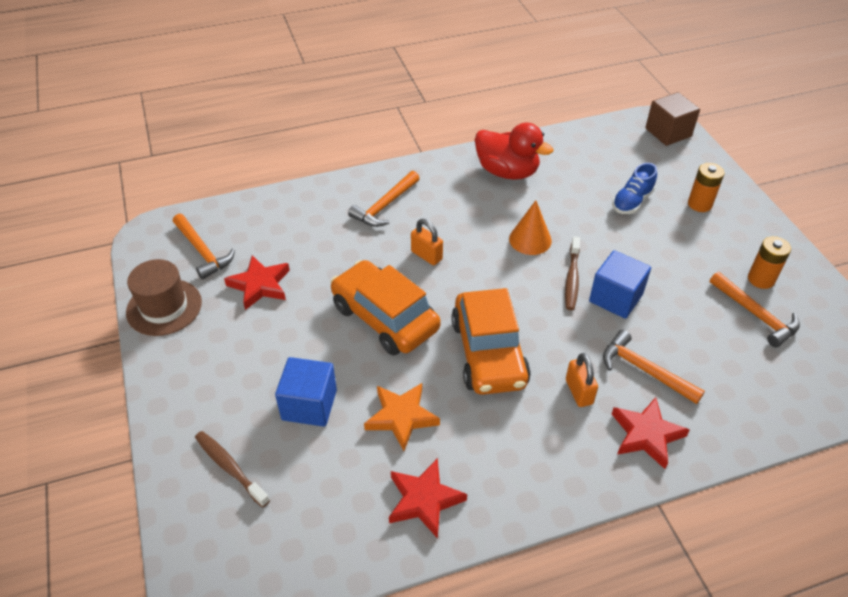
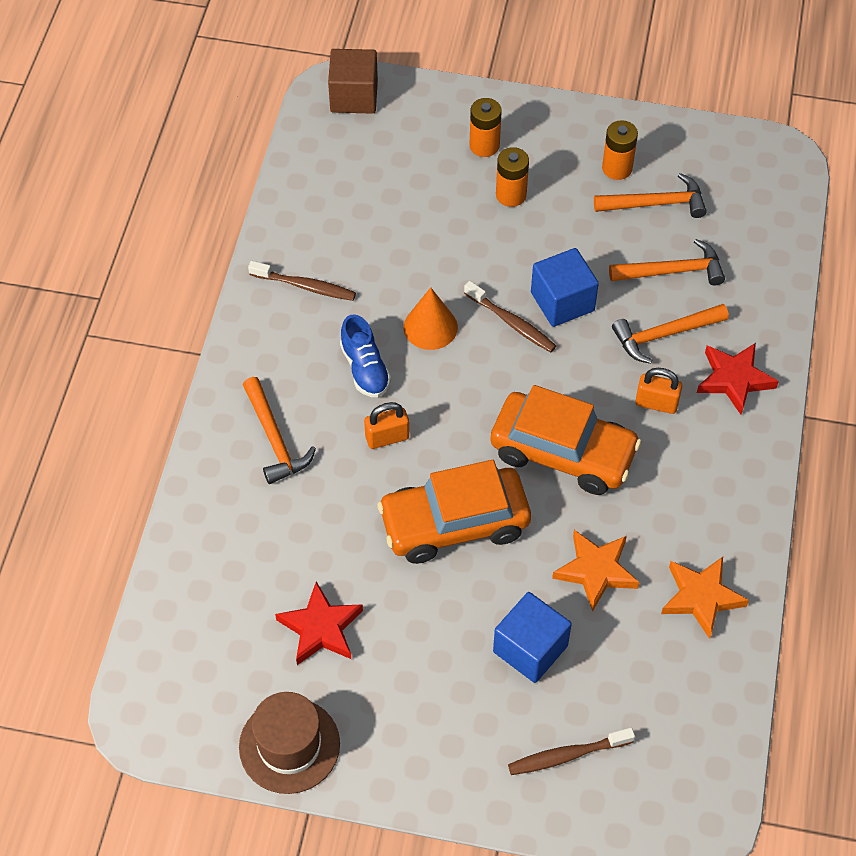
camera: 60 degrees left, 10 degrees up
orange hammer [173,214,235,280] -> orange hammer moved to [609,239,725,285]
red star [389,458,467,539] -> orange star [661,557,749,639]
red duck [475,123,553,180] -> brown toothbrush [248,261,356,301]
blue shoe [612,163,657,214] -> blue shoe moved to [340,314,391,397]
none -> orange battery [496,147,529,207]

